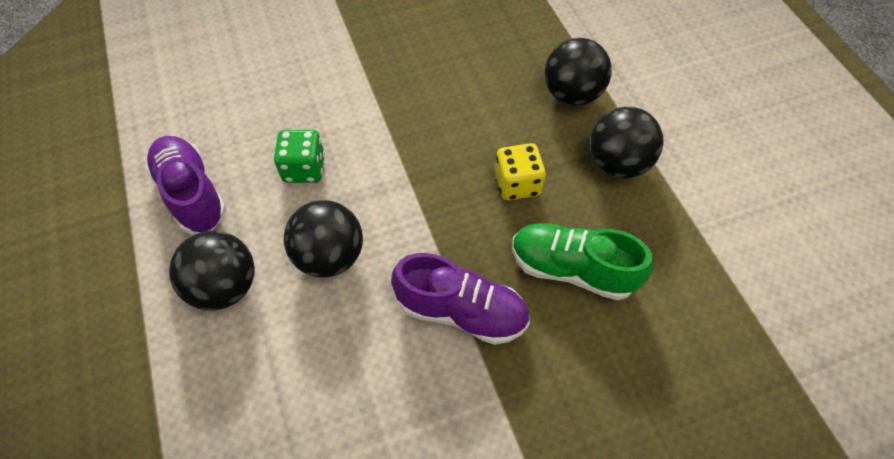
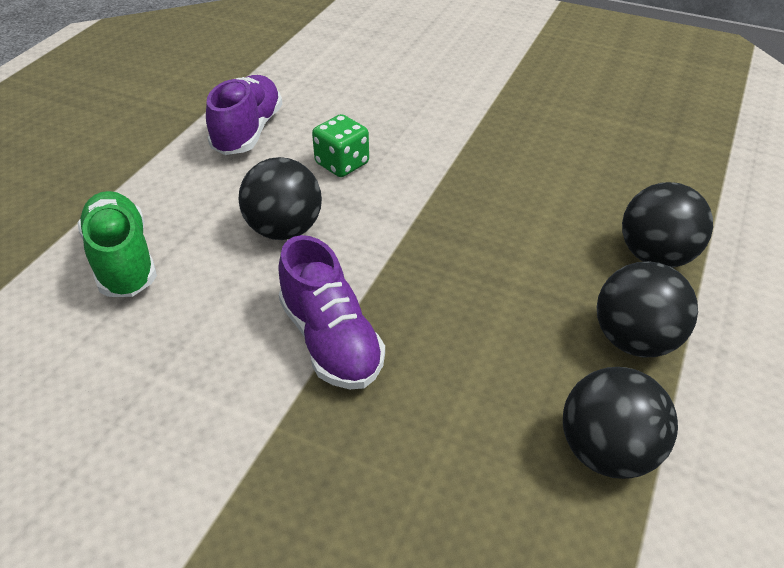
camera: 45 degrees right, 15 degrees down
black ball [169,231,255,311] -> black ball moved to [563,367,678,479]
yellow dice [495,143,546,201] -> none
green shoe [512,223,653,300] -> green shoe moved to [78,191,157,297]

